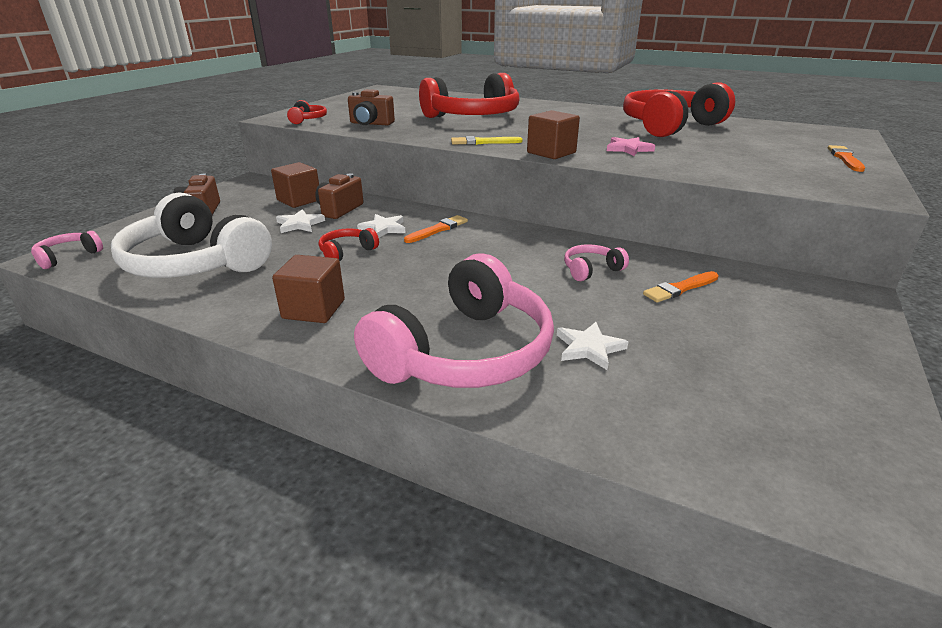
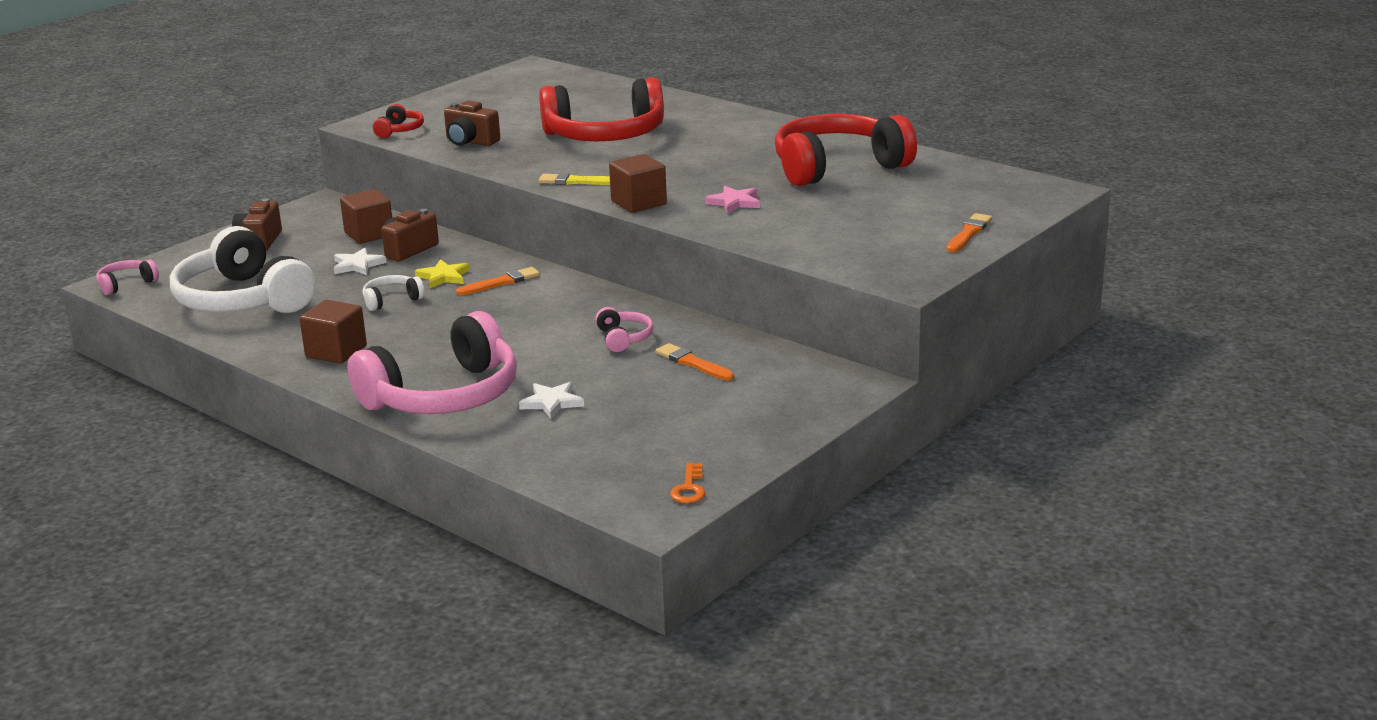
camera: 15 degrees right, 5 degrees down
red headphones [319,228,379,261] -> white headphones [363,275,425,311]
white star [357,214,406,238] -> yellow star [415,259,470,289]
pink headphones [564,244,629,281] -> pink headphones turned 90 degrees clockwise [595,307,654,352]
orange brush [643,271,718,303] -> orange brush turned 60 degrees clockwise [656,343,734,381]
none -> orange key [670,463,705,504]

